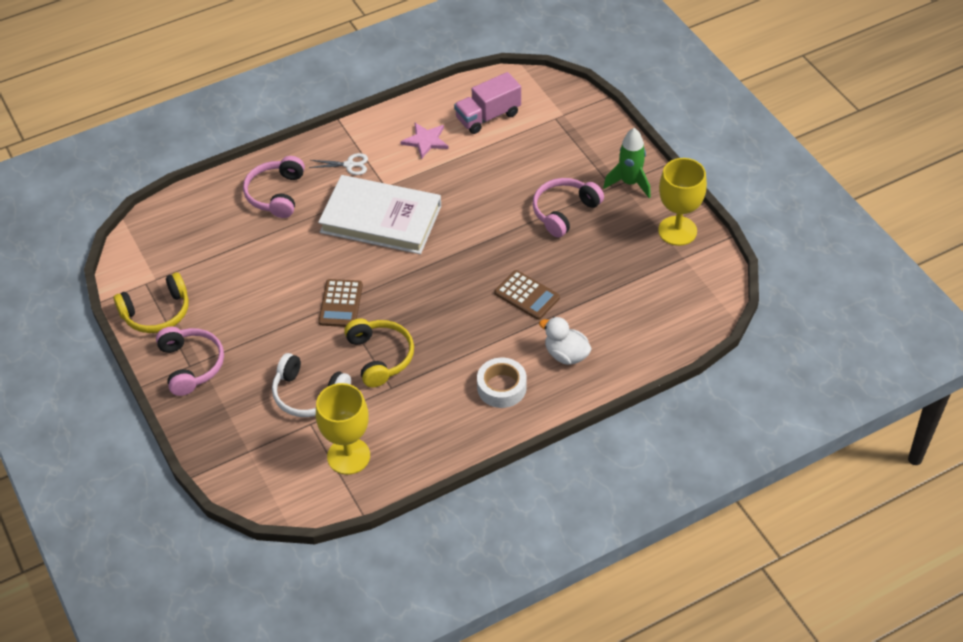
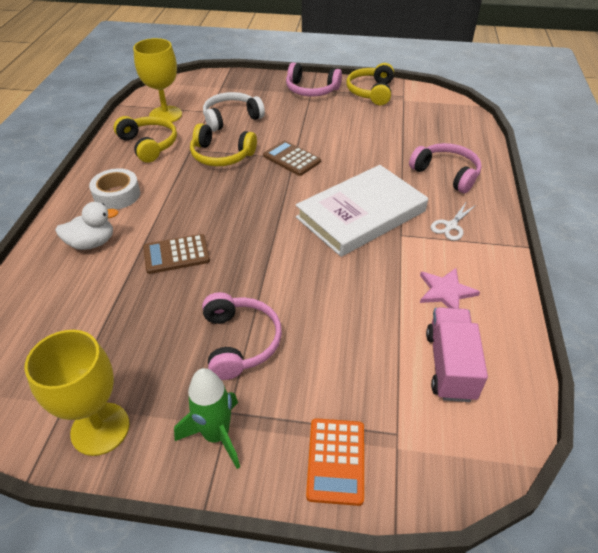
camera: 125 degrees right, 5 degrees down
none -> yellow headphones [114,116,177,163]
none -> orange calculator [306,418,364,506]

